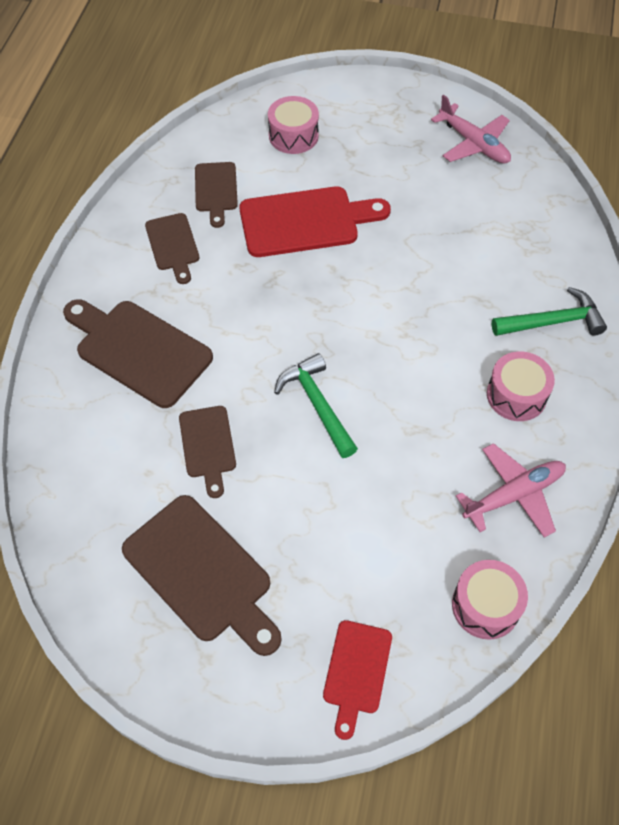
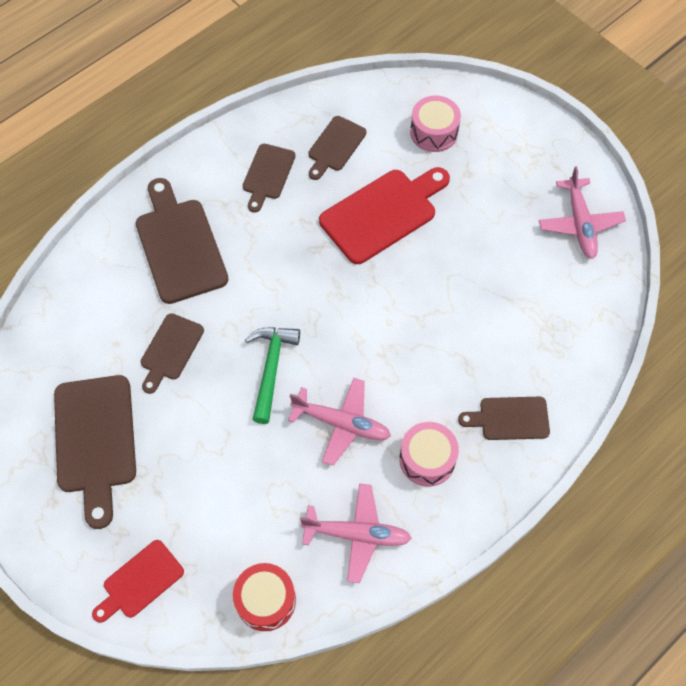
camera: 35 degrees right, 5 degrees up
red cutting board [239,186,391,257] -> red cutting board turned 60 degrees counterclockwise [319,167,450,264]
pink drum [452,560,528,640] -> red drum [233,563,296,631]
green hammer [492,287,607,336] -> brown cutting board [458,397,550,440]
none -> pink plane [288,378,391,466]

